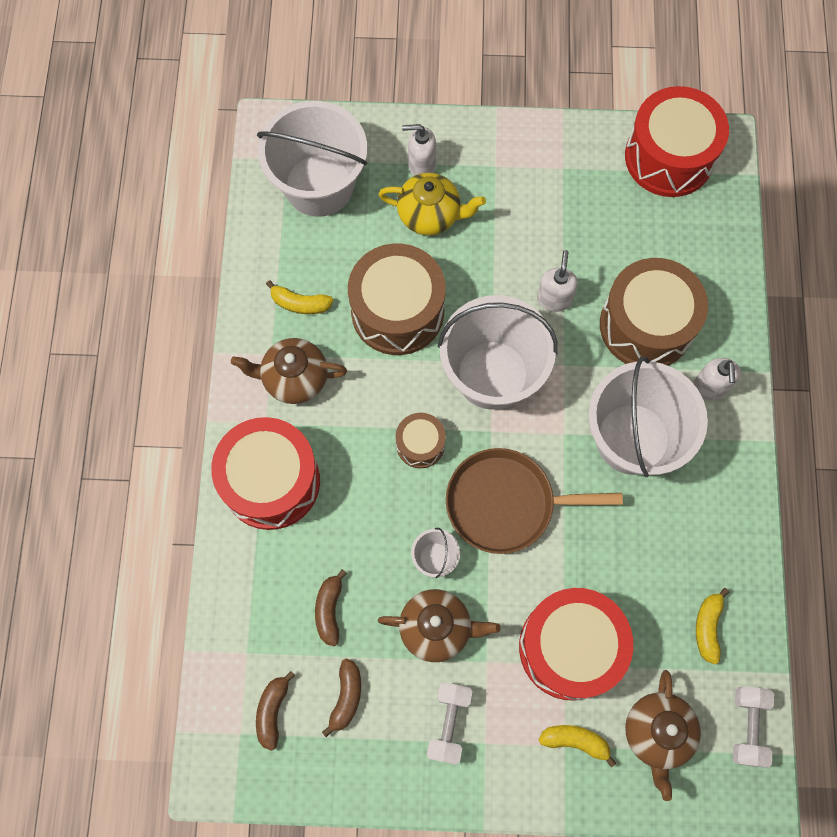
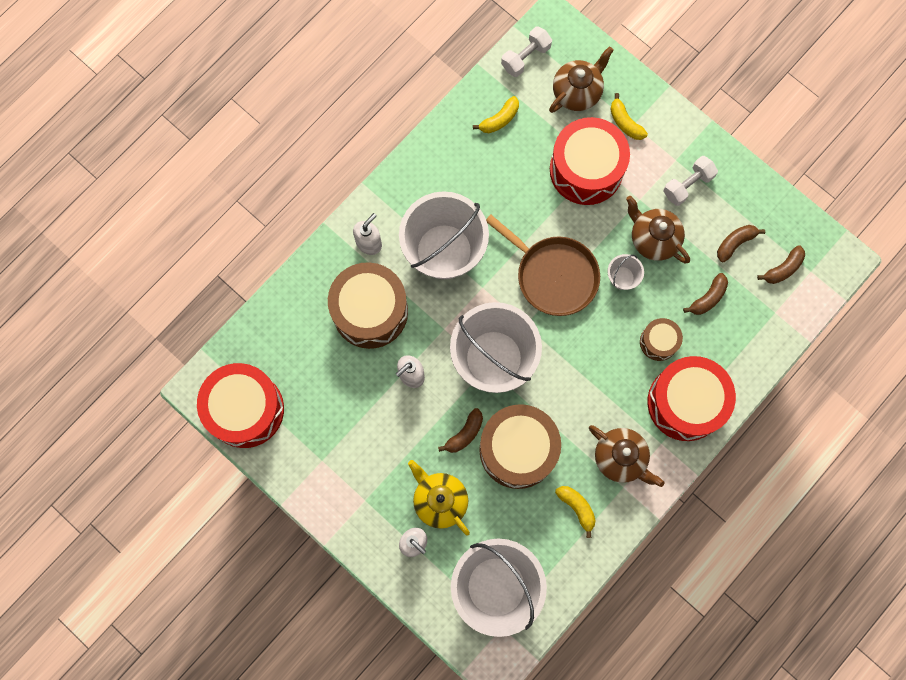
camera: 140 degrees left, 5 degrees up
brown drum [396,413,446,468] -> brown drum moved to [640,318,683,361]
none -> brown banana [438,408,483,453]

